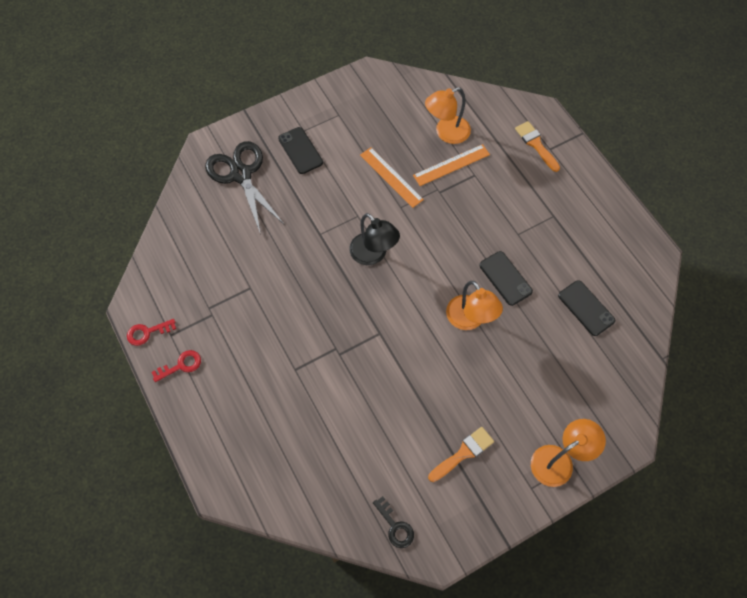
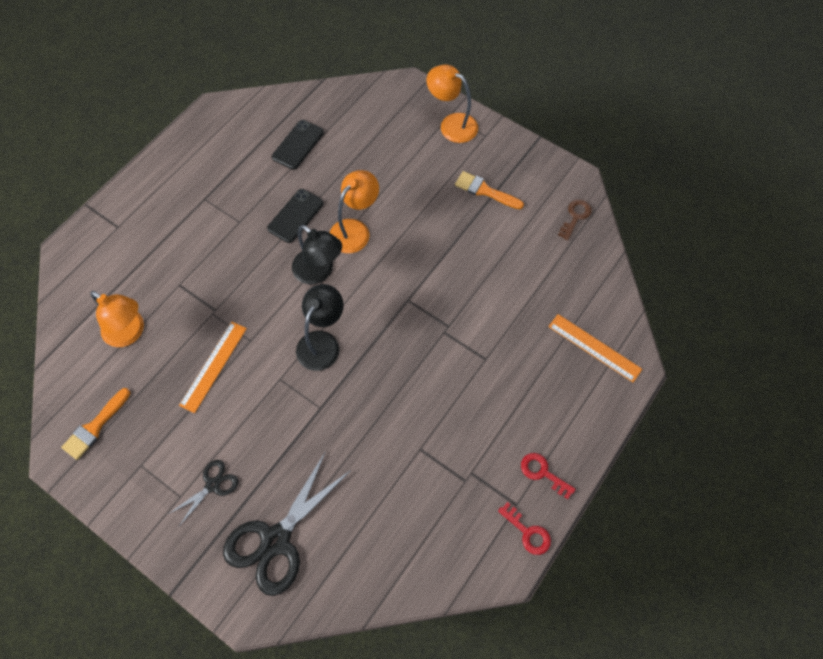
camera: 115 degrees left, 0 degrees up
black phone [278,127,323,174] -> black scissors [169,460,239,526]
black key [373,496,414,548] -> brown key [558,199,592,240]
orange ruler [413,144,490,186] -> orange ruler moved to [548,314,642,382]
orange brush [515,121,560,172] -> orange brush moved to [61,388,130,460]
none -> black lamp [292,225,342,285]

